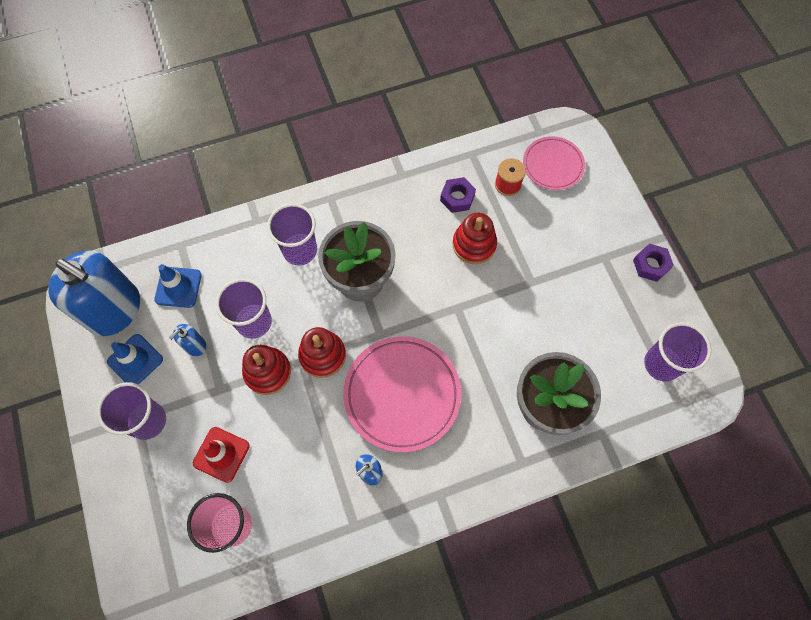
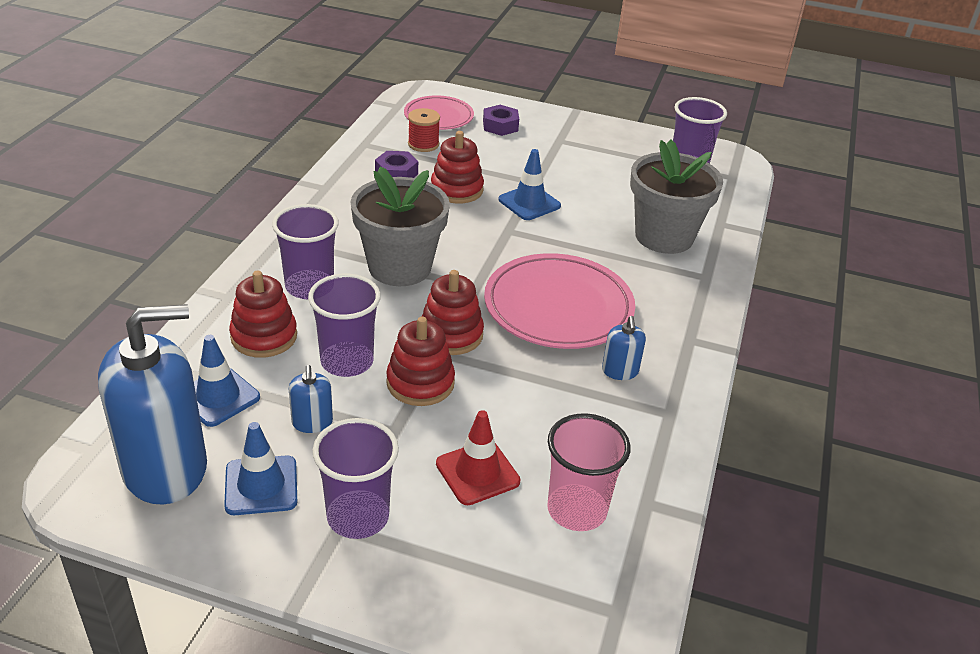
camera: 55 degrees left, 30 degrees down
purple nut [633,243,674,282] -> purple nut moved to [483,105,519,136]
none -> red stacking toy [229,271,297,358]
none -> blue traffic cone [498,149,561,220]

